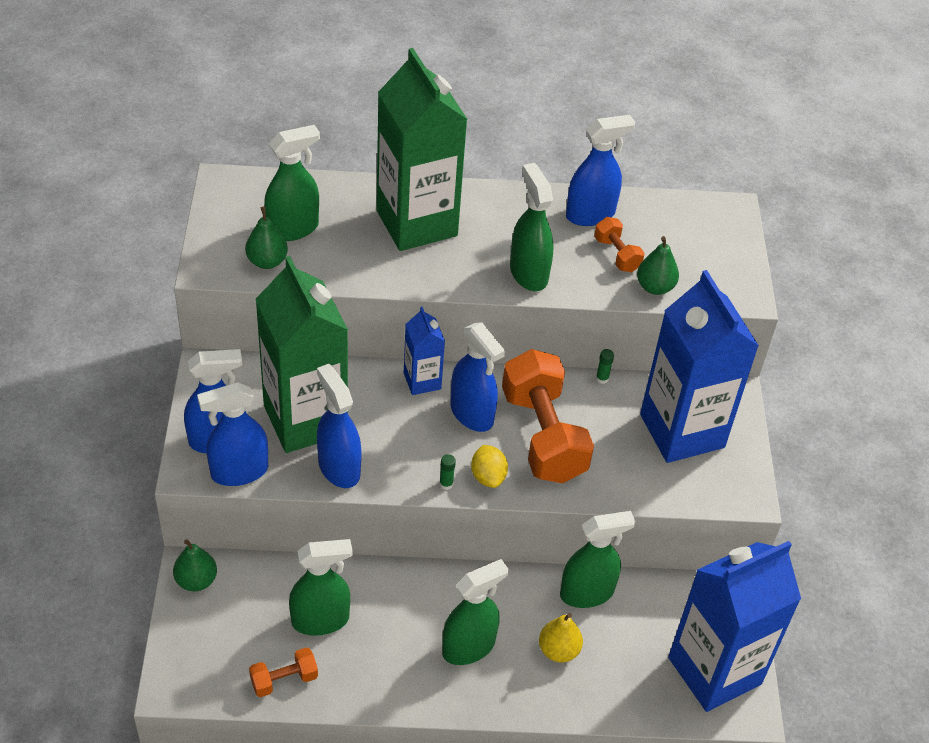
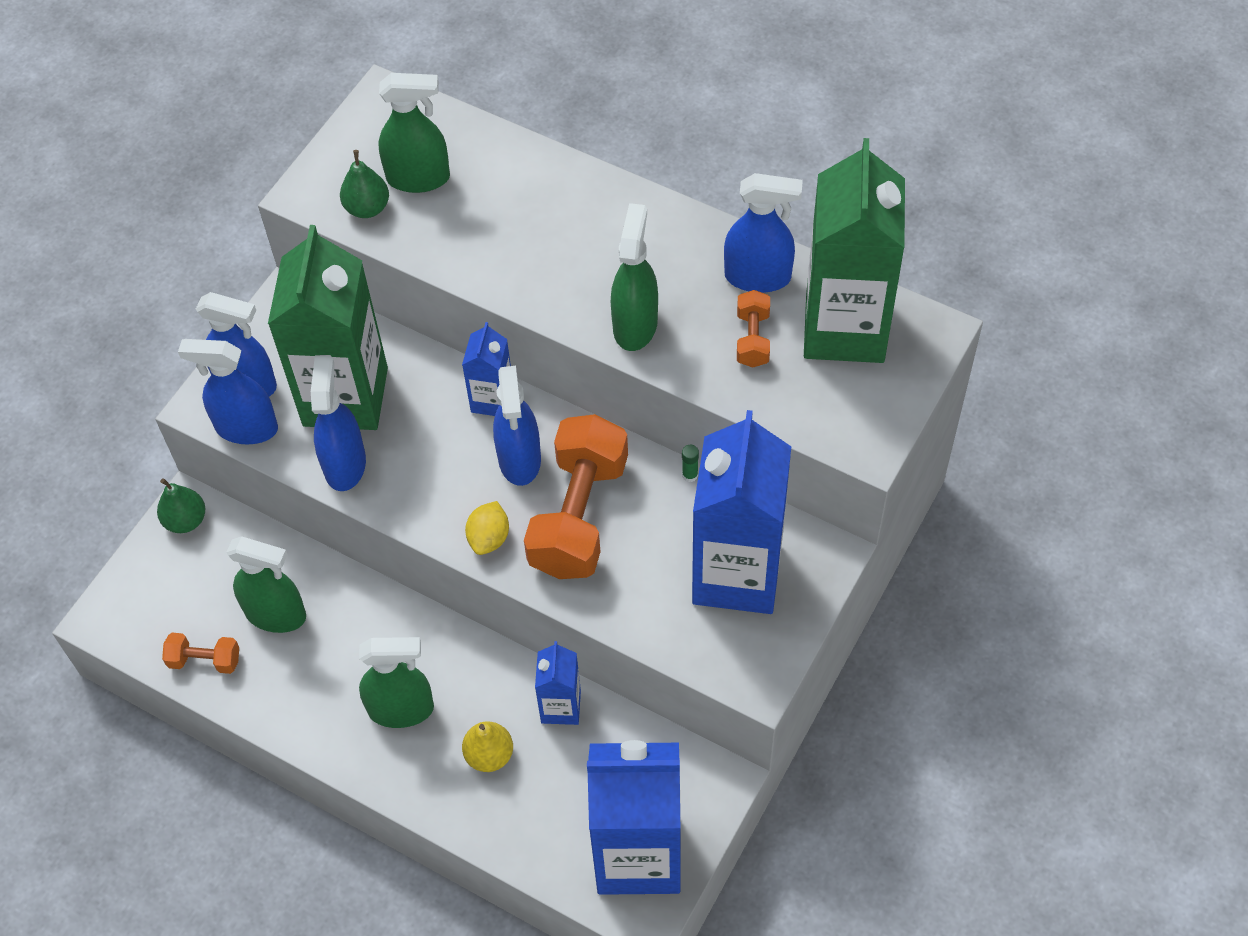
camera: 35 degrees right, 10 degrees up
green carton [376,48,468,251] -> green carton moved to [804,138,905,363]
green glue stick [439,454,456,490] -> none
green spray bottle [560,511,636,608] -> blue carton [535,641,581,725]
green pear [637,236,679,295] -> none

